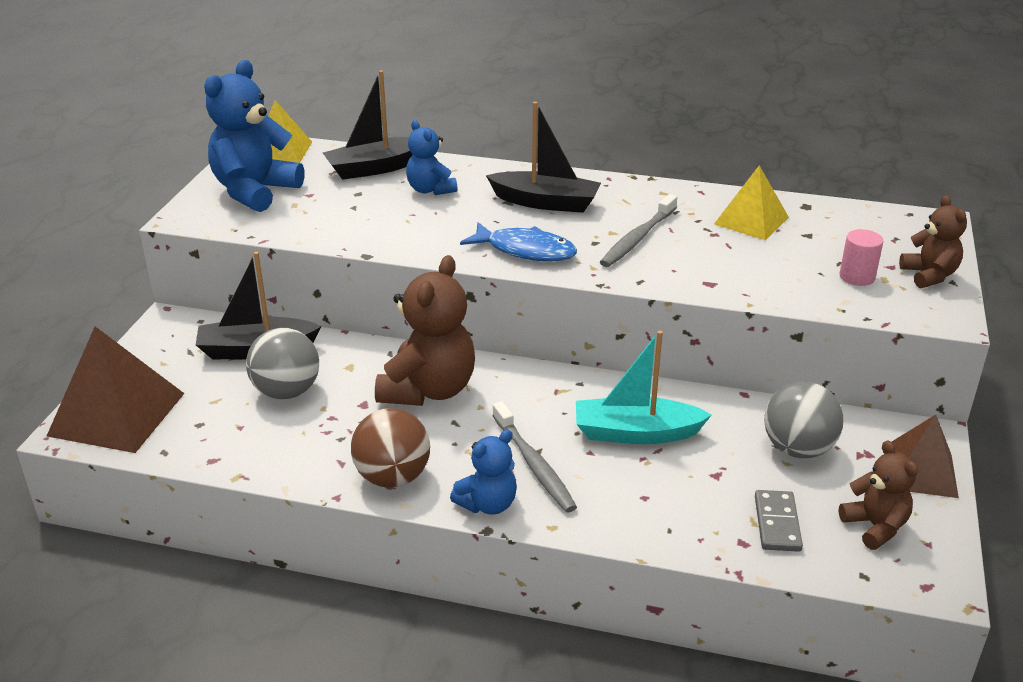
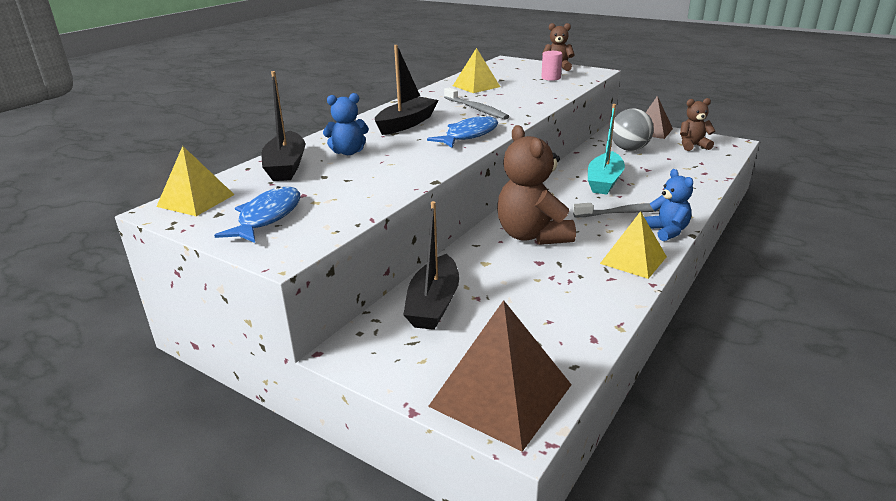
camera: 70 degrees left, 5 degrees down
blue teddy bear [204,60,305,212] -> blue fish [214,186,300,243]
grey ball [246,328,319,399] -> none
brown ball [351,408,430,488] -> yellow pyramid [600,211,667,279]
brown teddy bear [375,255,475,406] -> brown teddy bear turned 150 degrees counterclockwise [497,125,576,245]
grey domino [755,490,803,552] -> none

